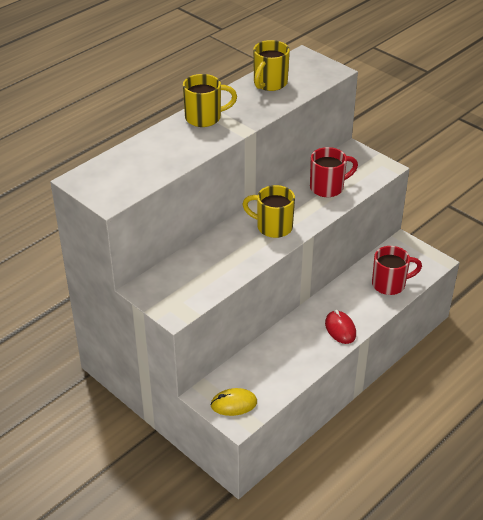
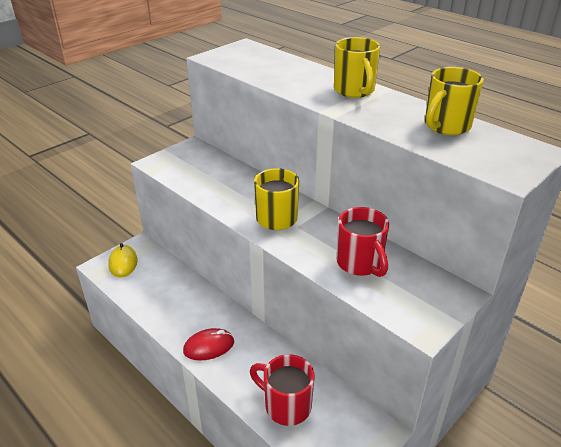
camera: 90 degrees right, 5 degrees down
yellow mug [253,40,290,91] -> yellow mug turned 75 degrees counterclockwise [425,67,484,135]
red mug [372,246,422,295] -> red mug turned 135 degrees clockwise [250,354,315,426]

